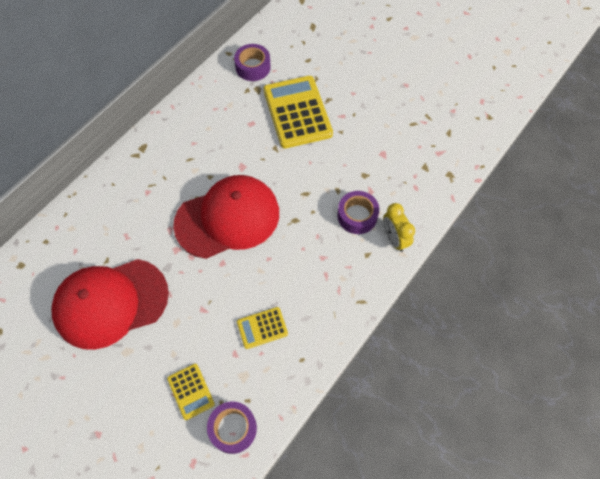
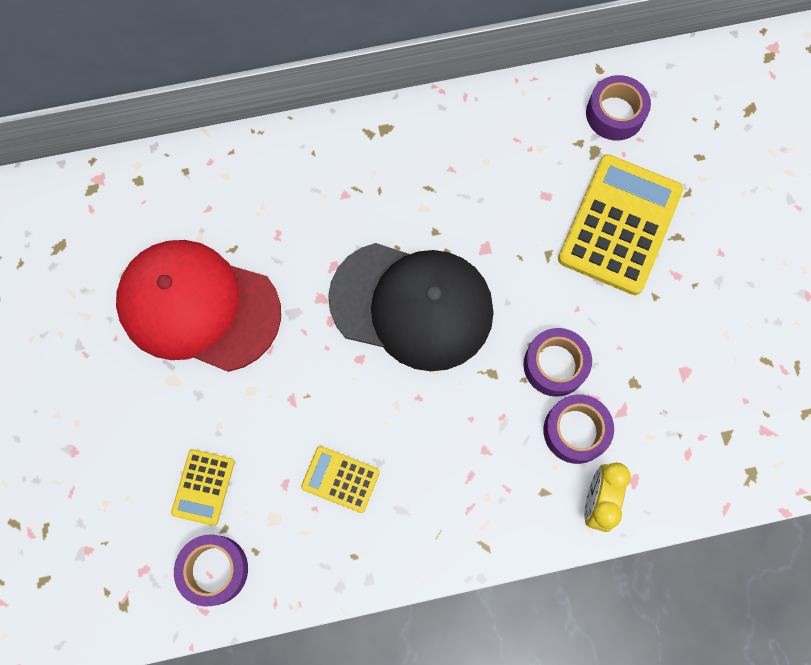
camera: 40 degrees right, 10 degrees up
red cap [173,175,279,259] -> black cap [328,243,494,371]
none -> purple tape [523,328,592,397]

